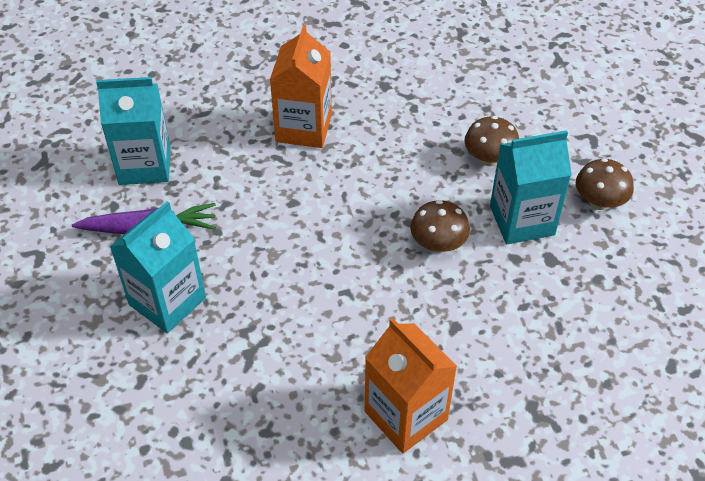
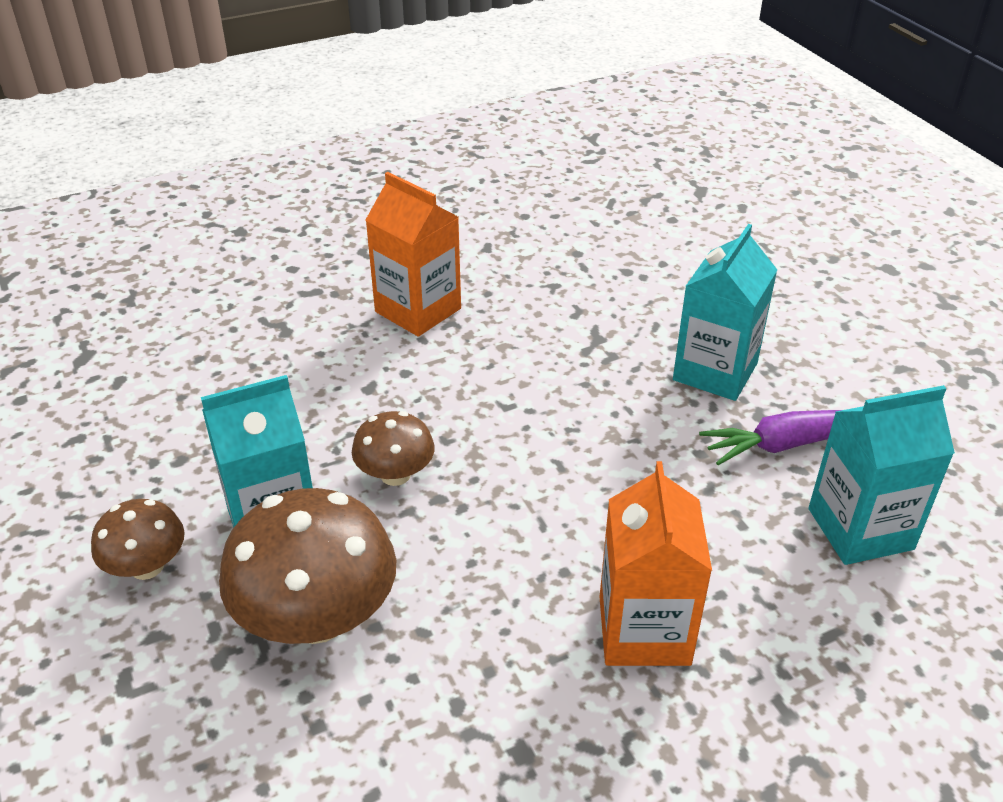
camera: 170 degrees right, 10 degrees down
brown mushroom [464,116,519,166] -> brown mushroom [219,488,396,644], size x1.82

